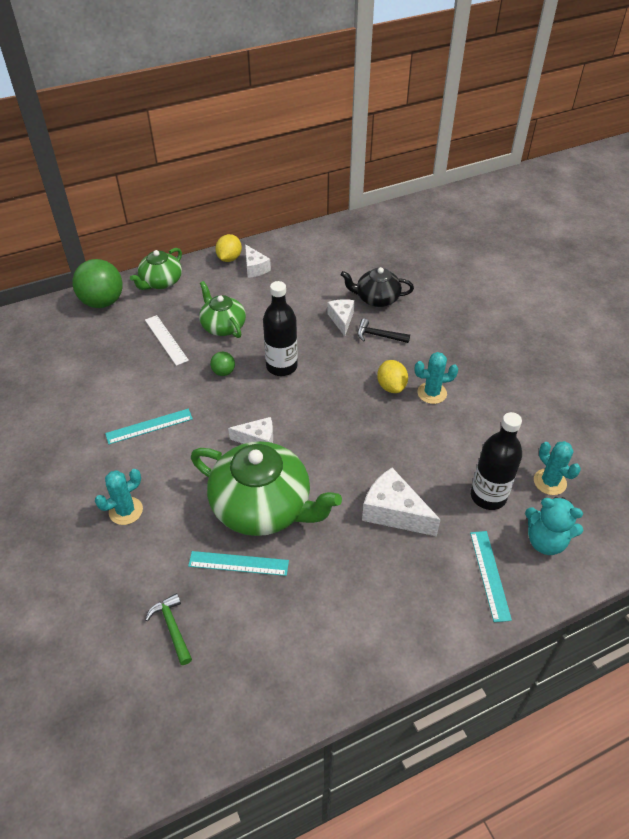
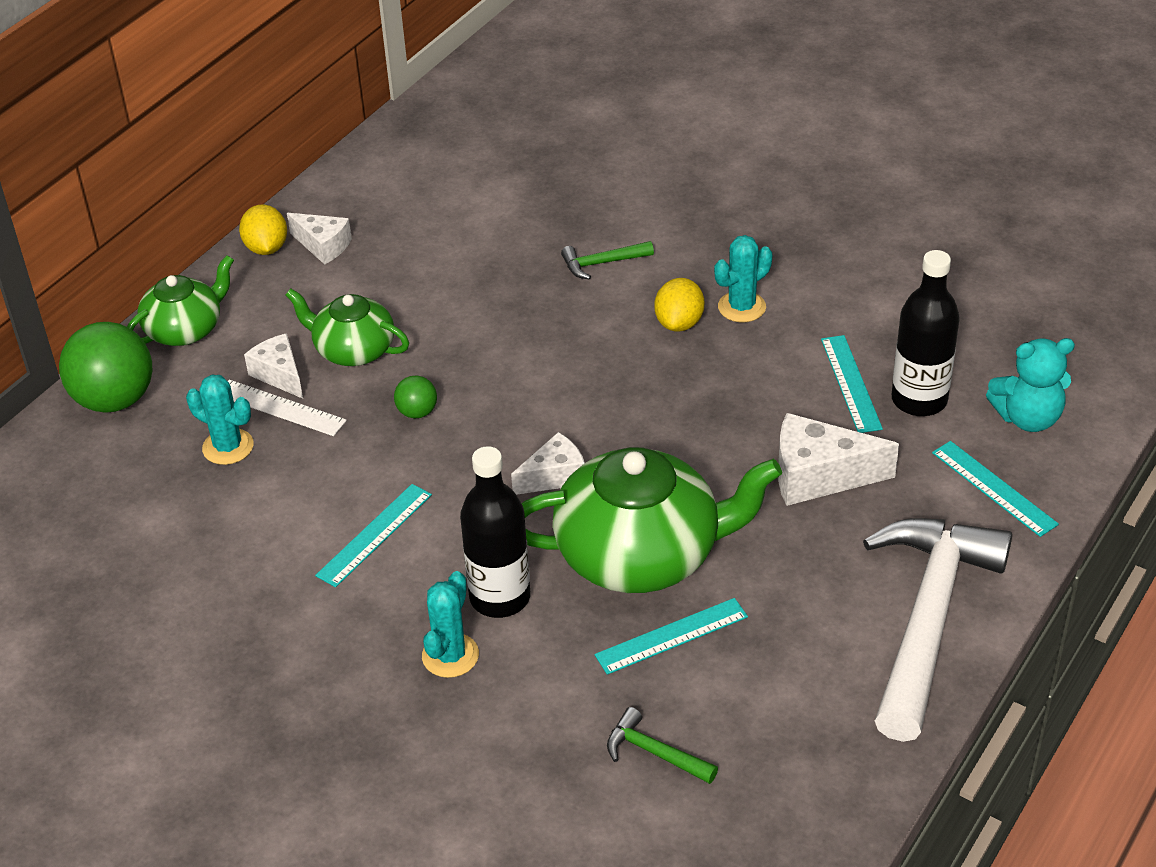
camera: 30 degrees left, 5 degrees down
green teapot [130,248,182,290] -> green teapot turned 135 degrees counterclockwise [127,255,234,346]
black bottle [263,281,298,376] -> black bottle moved to [460,446,530,618]
white cheese [327,299,355,336] -> white cheese moved to [244,333,303,399]
black teapot [341,267,414,307] -> none
black hammer [357,319,410,343] -> green hammer [561,241,654,280]
yellow lemon [377,360,408,393] -> yellow lemon turned 60 degrees clockwise [655,278,704,332]
turquoise cactus [534,441,581,495] -> turquoise cactus moved to [186,375,254,465]
none -> turquoise ruler [821,335,883,433]
none -> white hammer [863,518,1012,742]

